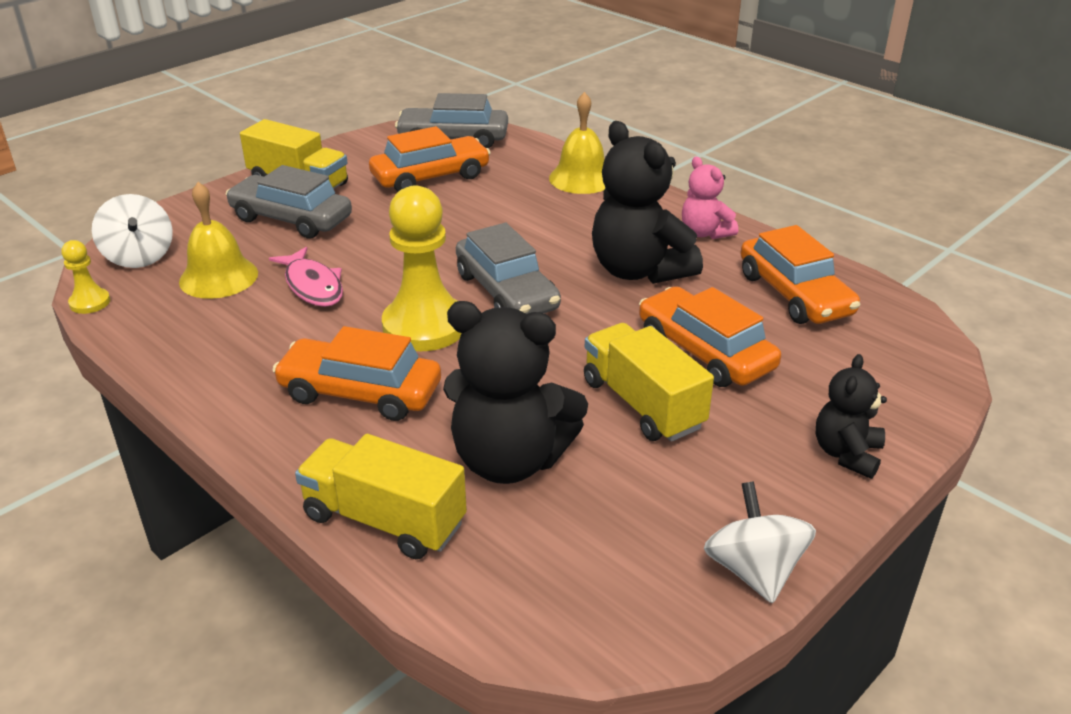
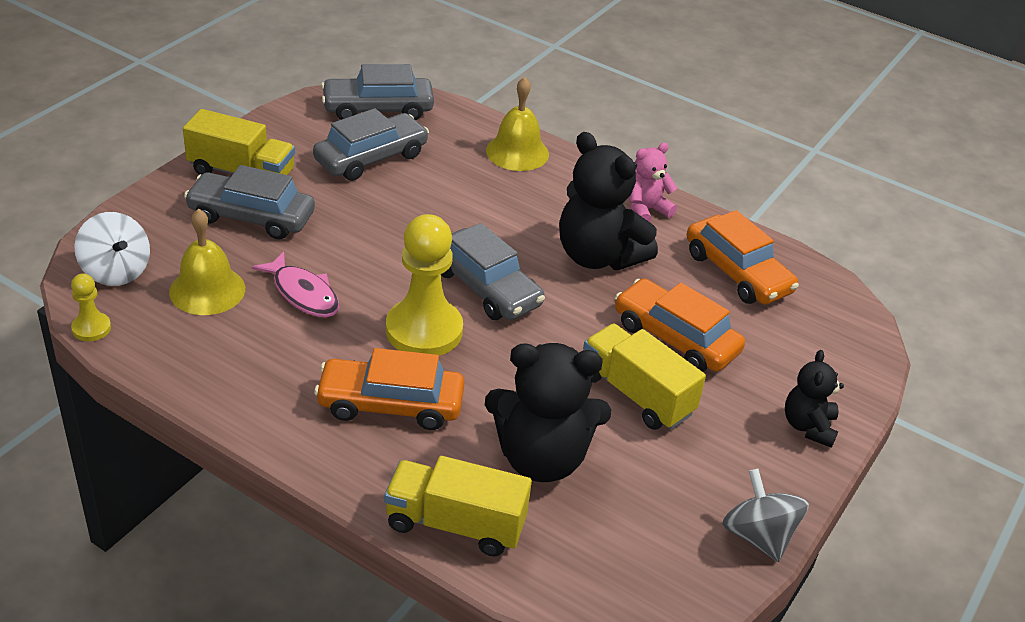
camera: 15 degrees left, 5 degrees up
orange car [369,126,491,192] -> grey car [313,108,429,181]
pink teddy bear [682,157,738,239] -> pink teddy bear turned 105 degrees clockwise [628,143,677,222]
white spinning top [704,482,816,603] -> grey spinning top [722,469,809,562]

